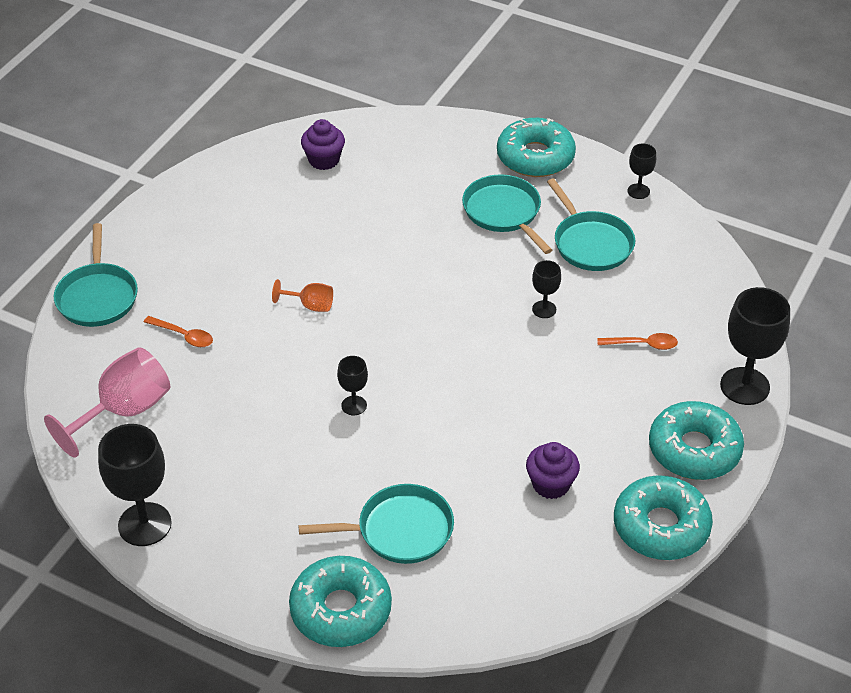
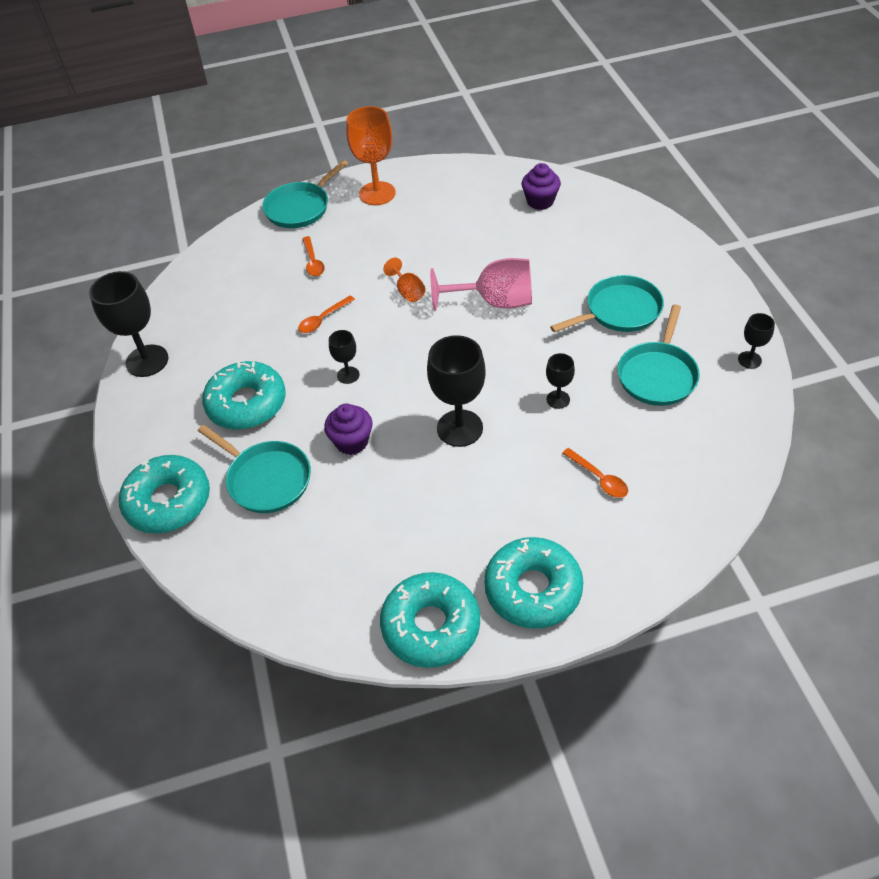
camera: 50 degrees right, 5 degrees up
pink goblet [44,347,170,458] -> pink goblet moved to [430,258,532,311]
turquoise pan [462,174,552,254] -> turquoise pan turned 45 degrees clockwise [550,275,664,332]
turquoise donut [497,118,576,177] -> turquoise donut moved to [202,361,286,430]
purple cupcake [526,442,580,499] -> purple cupcake moved to [324,404,372,455]
black goblet [720,287,790,405] -> black goblet moved to [427,335,486,447]
none -> orange spoon [298,296,355,333]
none -> orange goblet [346,106,396,205]

